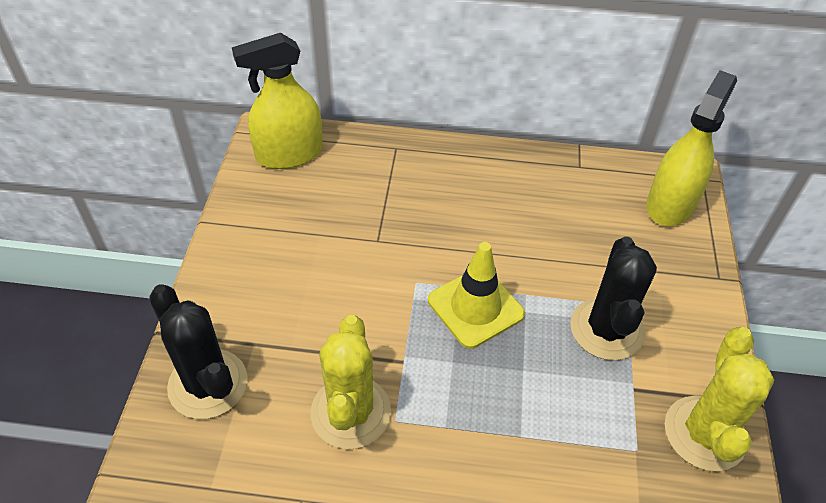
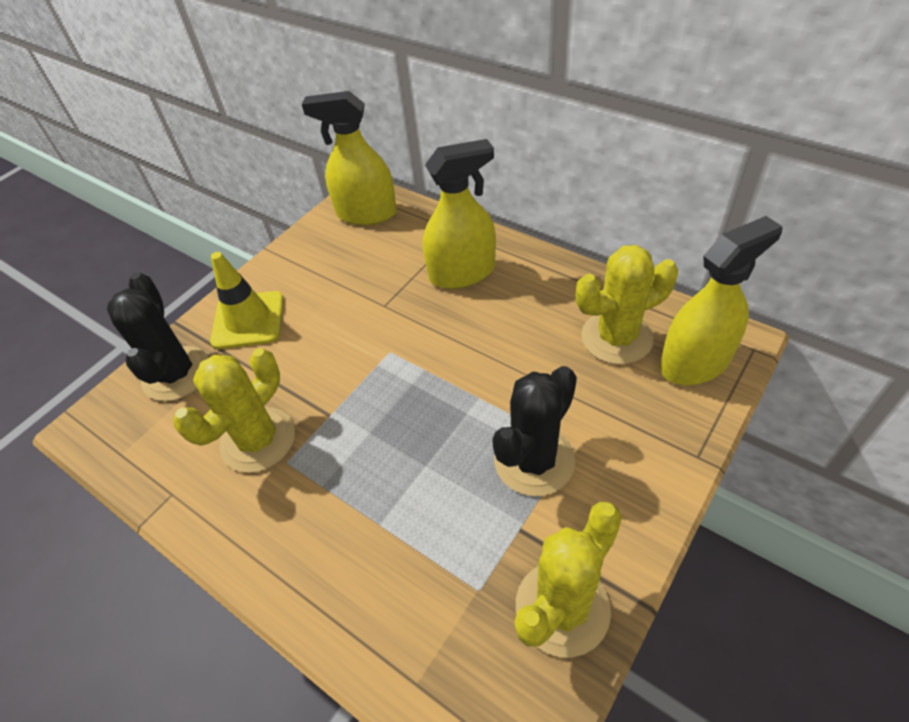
camera: 35 degrees right, 0 degrees up
yellow traffic cone [428,242,525,349] -> yellow traffic cone moved to [210,252,284,349]
none -> yellow spray bottle [423,139,496,289]
none -> yellow cactus [576,245,678,364]

